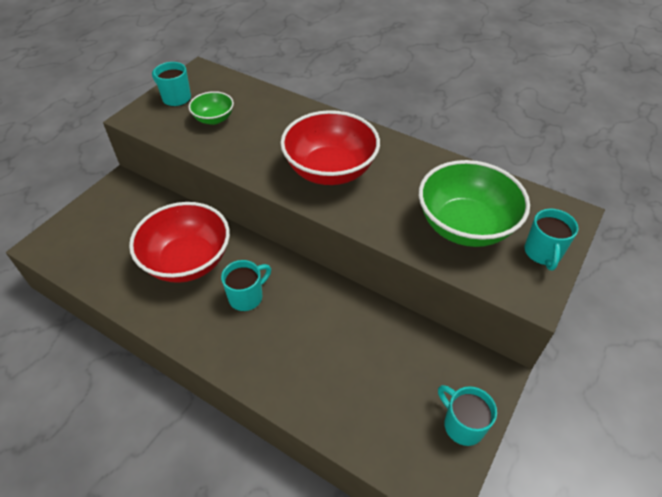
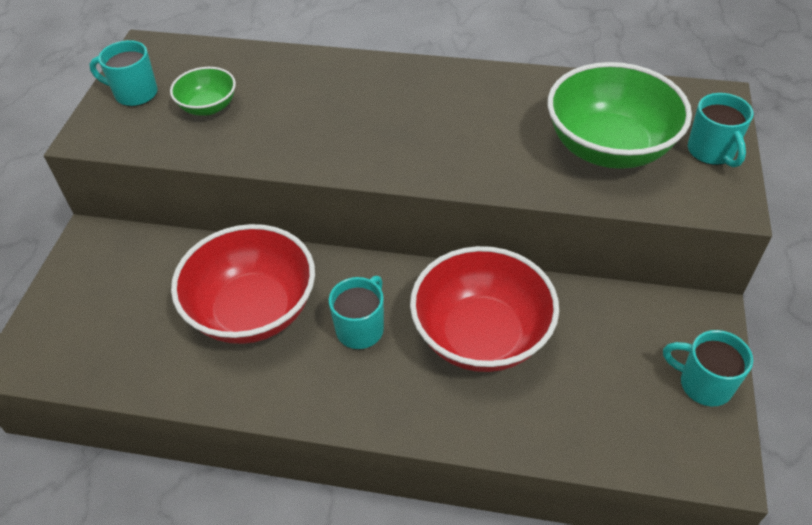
camera: 20 degrees left, 0 degrees up
red bowl [281,110,380,185] -> red bowl moved to [410,246,559,372]

